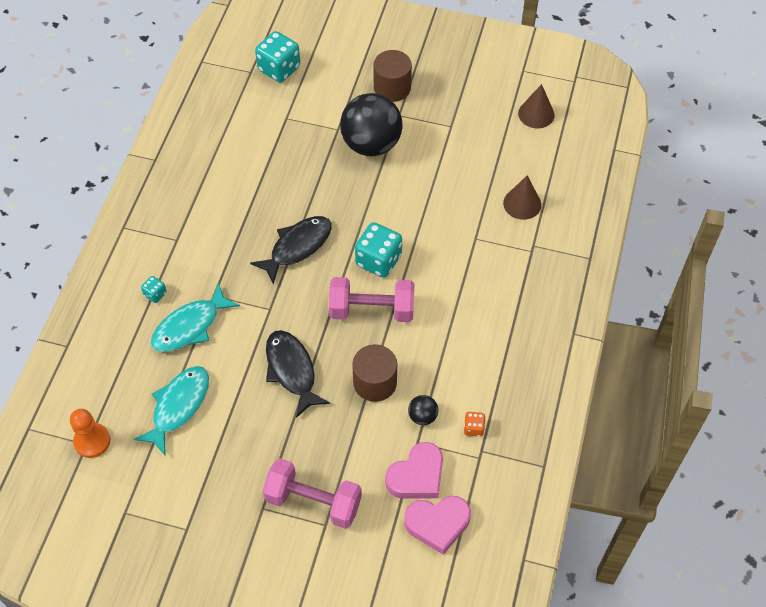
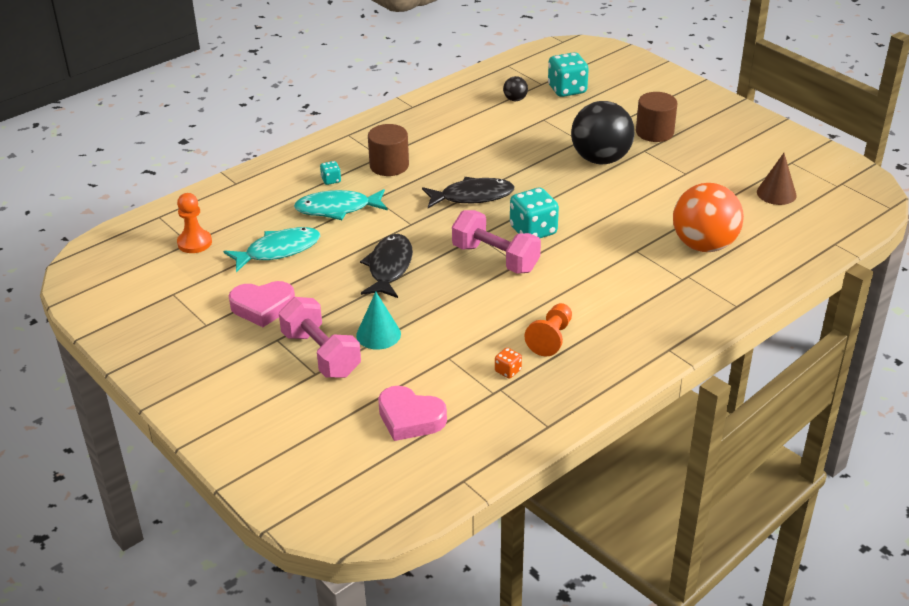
camera: 35 degrees right, 20 degrees down
brown cylinder [352,344,397,402] -> brown cylinder moved to [368,124,409,176]
pink heart [385,442,443,498] -> pink heart moved to [229,281,295,327]
black ball [408,395,438,425] -> black ball moved to [503,76,528,101]
brown cone [503,175,541,220] -> orange ball [673,183,744,252]
none -> turquoise cone [356,292,401,350]
none -> orange pawn [524,303,572,357]

